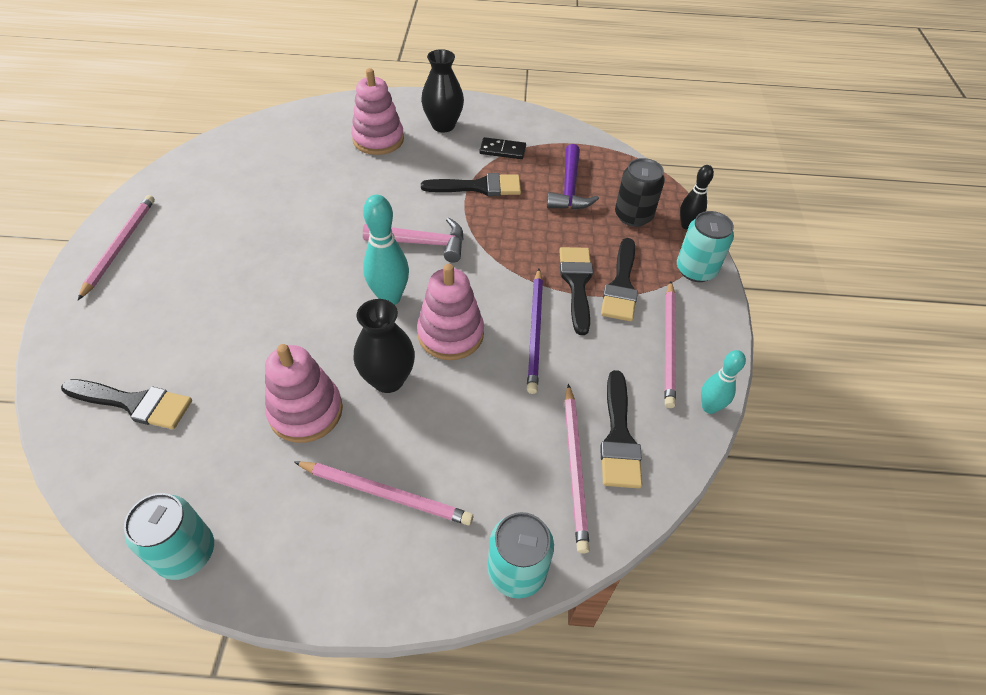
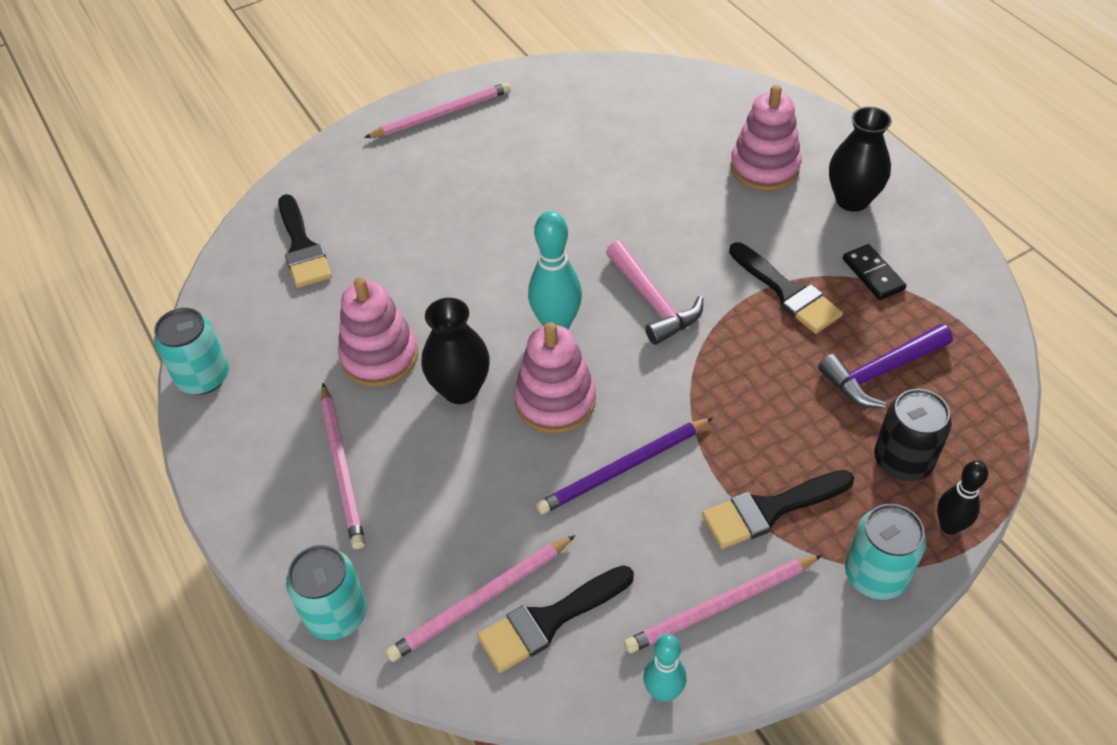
camera: 60 degrees right, 0 degrees up
black brush [559,247,593,335] -> none

